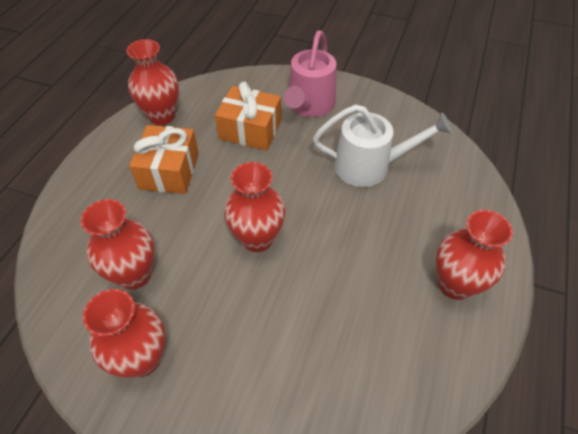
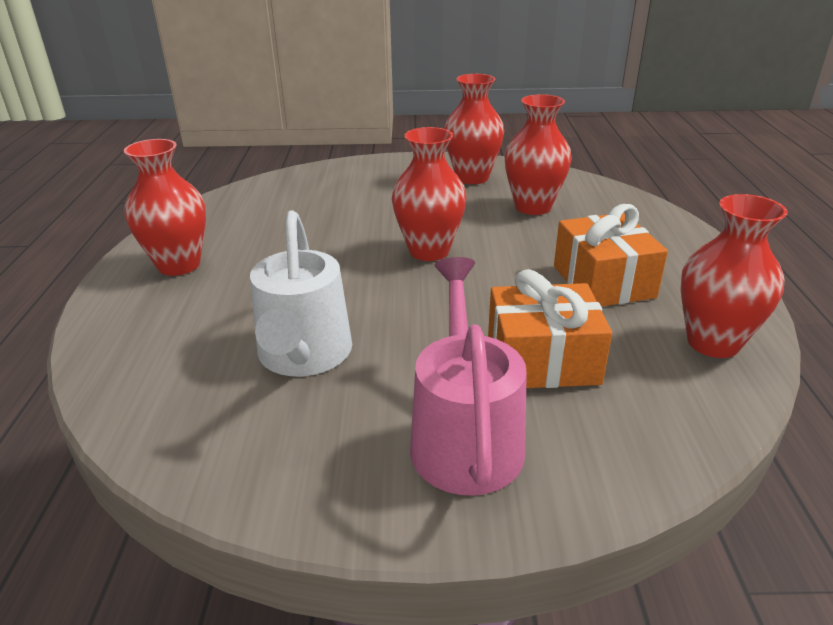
camera: 160 degrees right, 20 degrees down
white watering can [313,104,452,187] -> white watering can turned 75 degrees counterclockwise [250,210,352,377]

